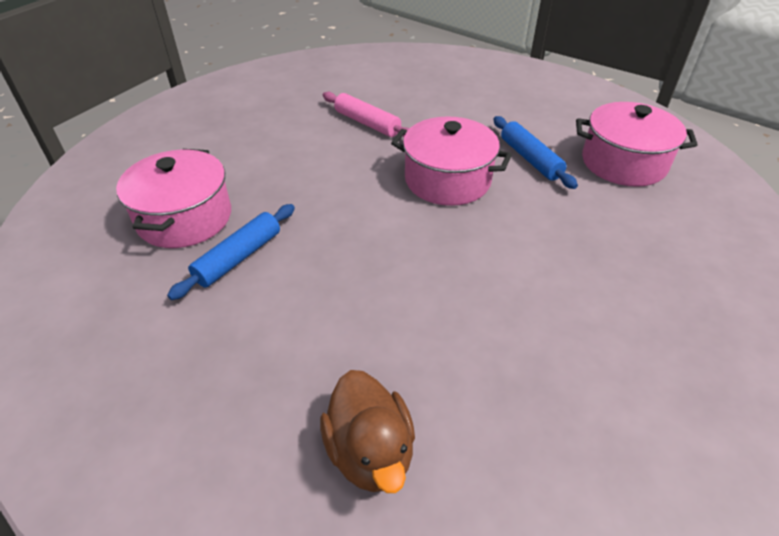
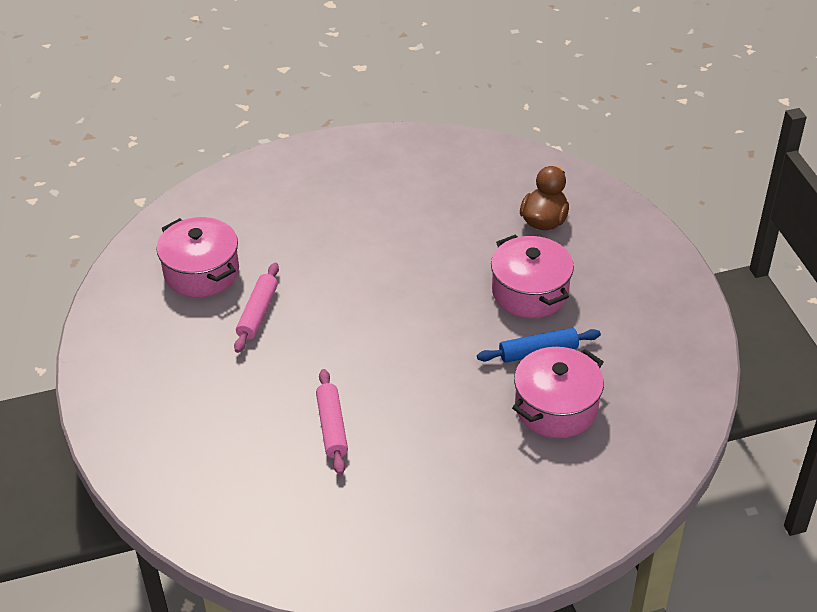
camera: 140 degrees left, 0 degrees up
pink pot [391,116,512,206] -> pink pot moved to [491,234,574,318]
blue rolling pin [493,116,578,189] -> pink rolling pin [234,263,279,353]

